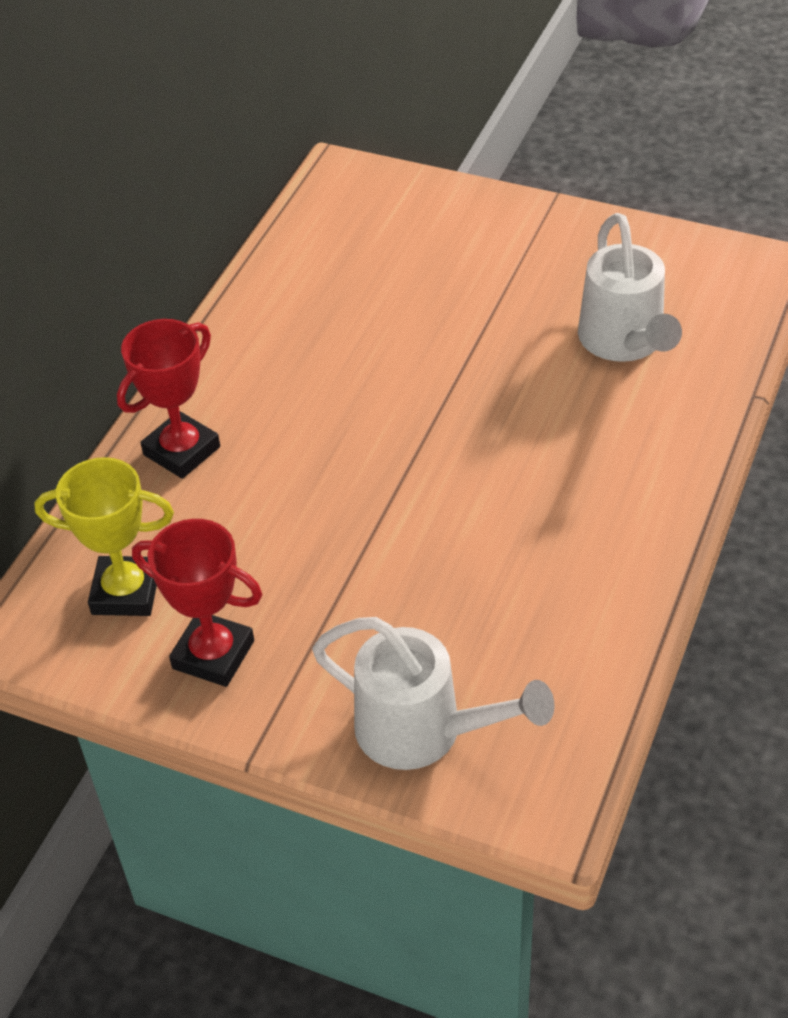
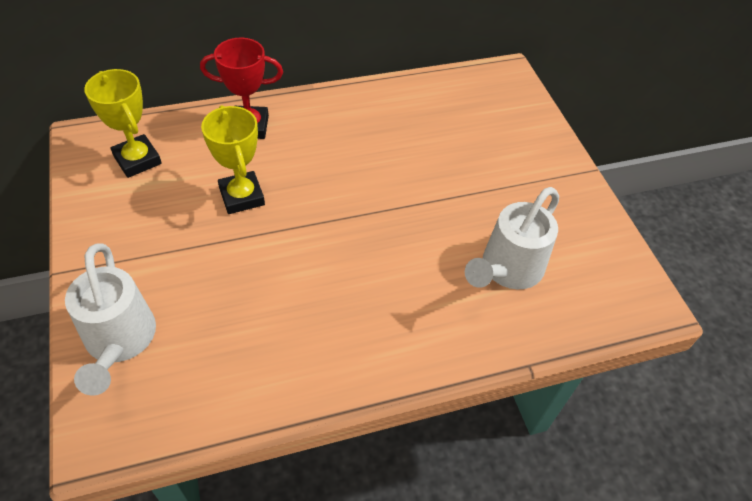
camera: 45 degrees right, 5 degrees up
red trophy [132,519,262,687] -> none
none -> yellow trophy [201,105,265,214]

